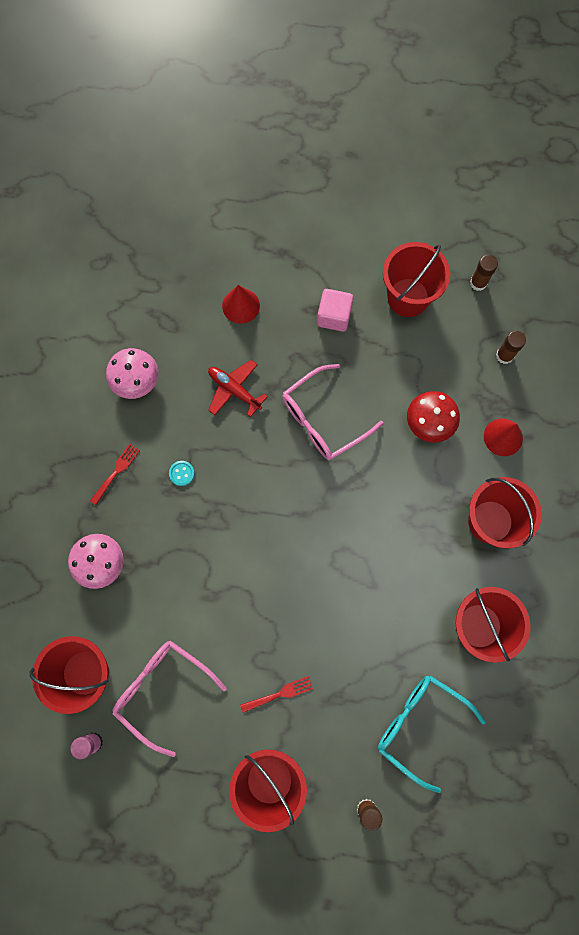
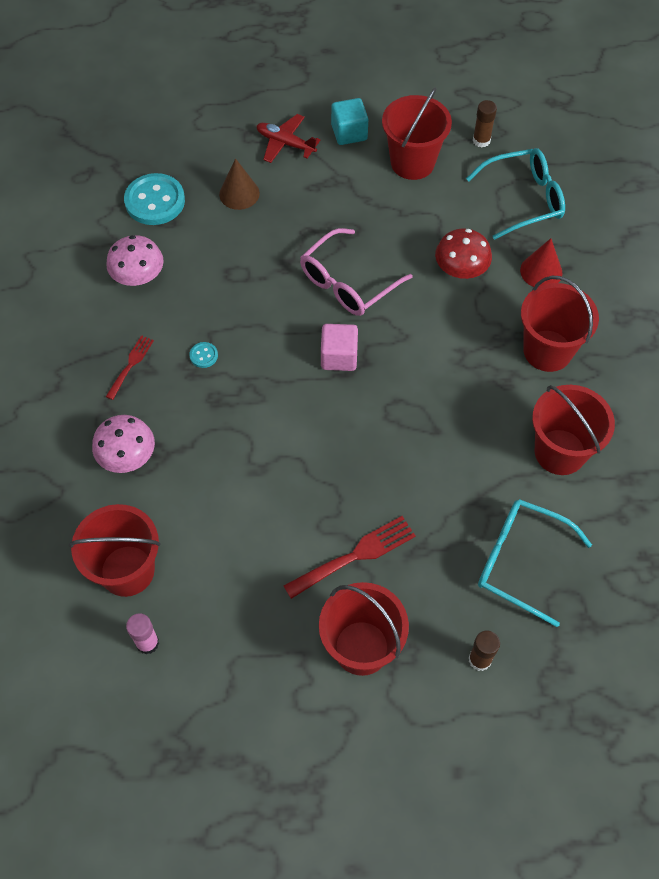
camera: 10 degrees left, 15 degrees down
pink glasses [112,641,227,757] -> none
red plane [208,360,268,417] -> red plane moved to [257,114,321,163]
red cone [222,285,260,324] -> brown cone [219,158,260,210]
red fork [240,676,313,713] -> red fork [284,516,416,599], size x1.66
pink cube [317,289,353,332] -> pink cube moved to [321,324,358,371]
brown glue stick [496,331,526,364] -> turquoise glasses [466,148,565,240]
none -> turquoise button [124,173,185,225]
none -> turquoise cube [331,98,368,145]

